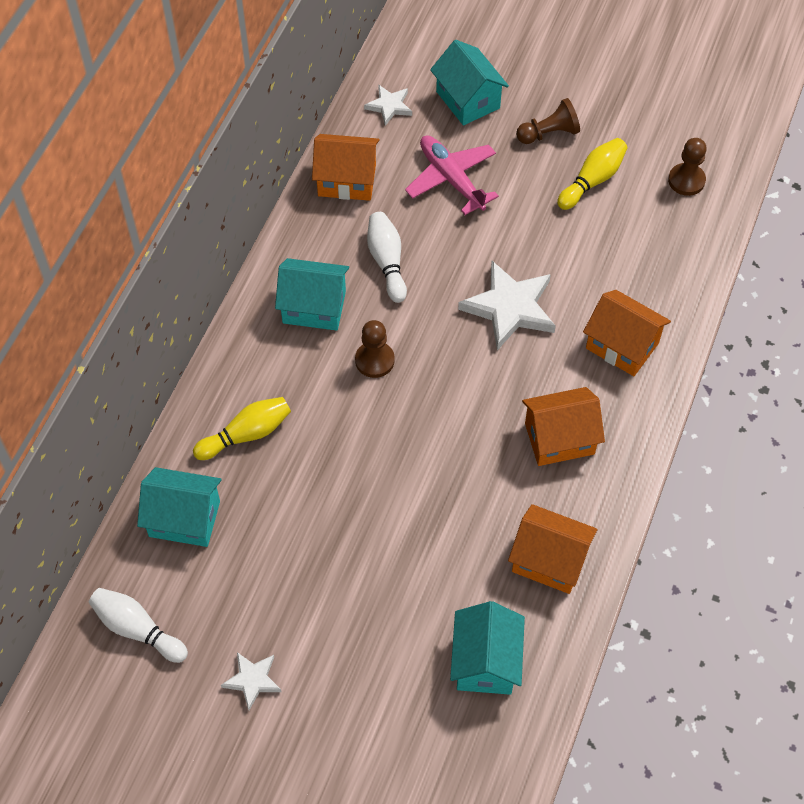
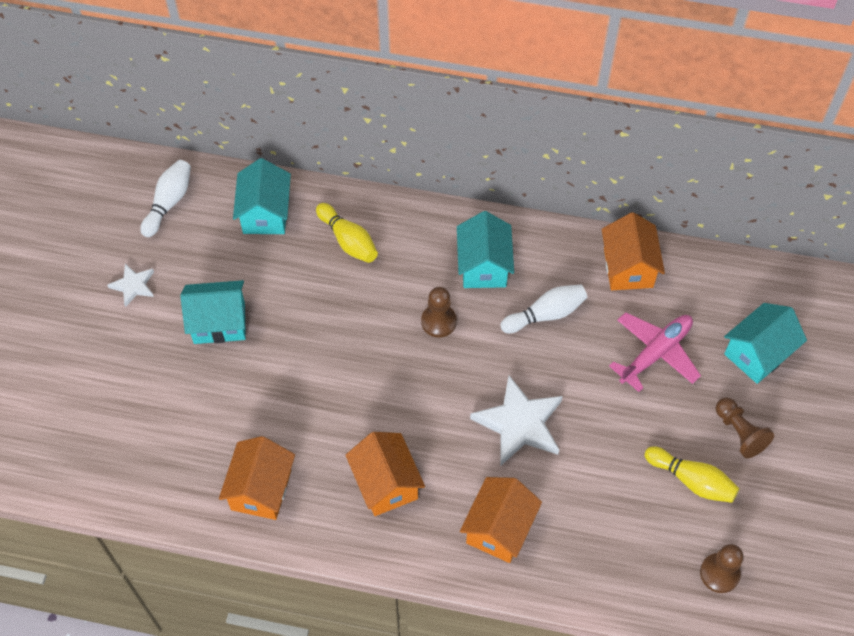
camera: 80 degrees right, 0 degrees up
white star [364,85,412,126] -> none
turquoise house [450,601,525,695] -> turquoise house moved to [180,280,246,344]

